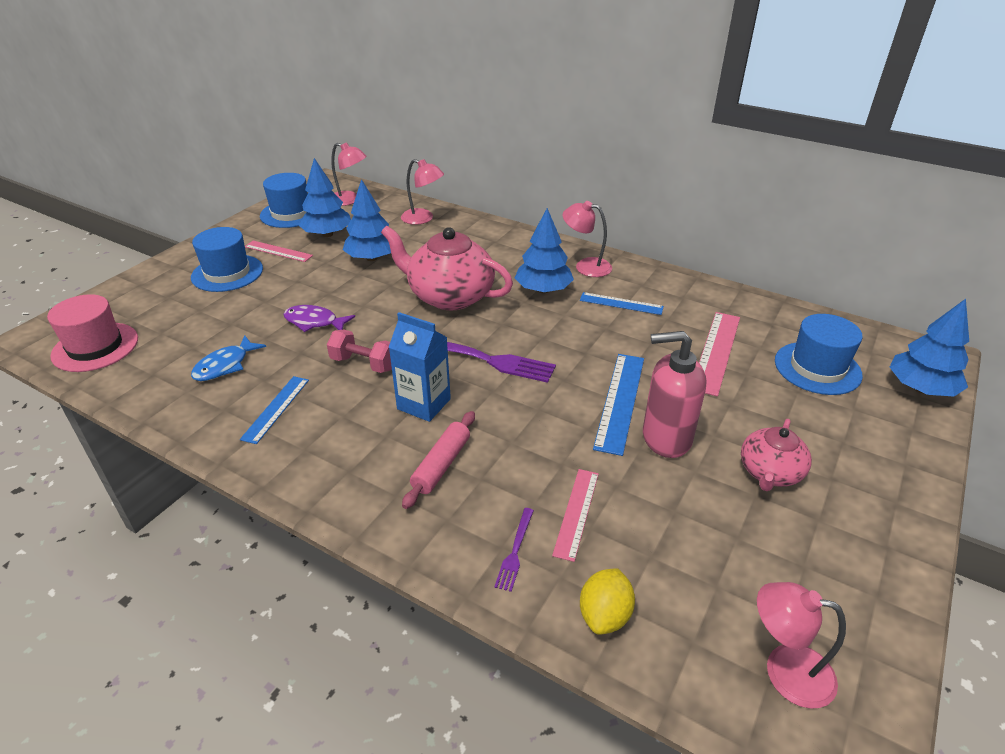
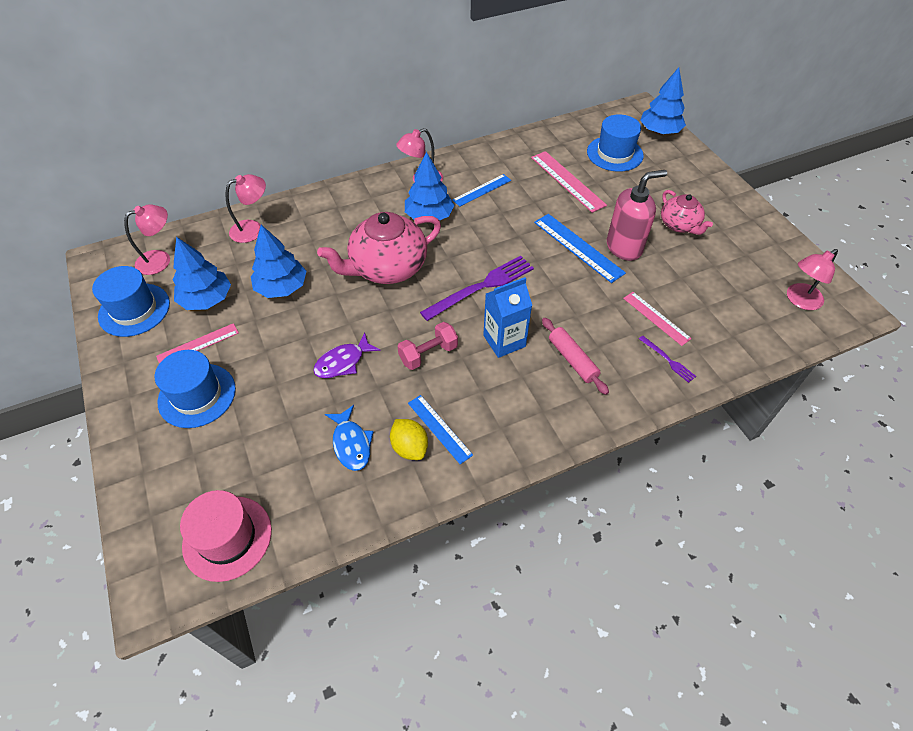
camera: 55 degrees left, 15 degrees up
yellow lemon [580,568,635,635] -> yellow lemon moved to [390,419,428,460]
pink soap dispenser [643,331,706,458] -> pink soap dispenser turned 150 degrees counterclockwise [607,170,667,261]

